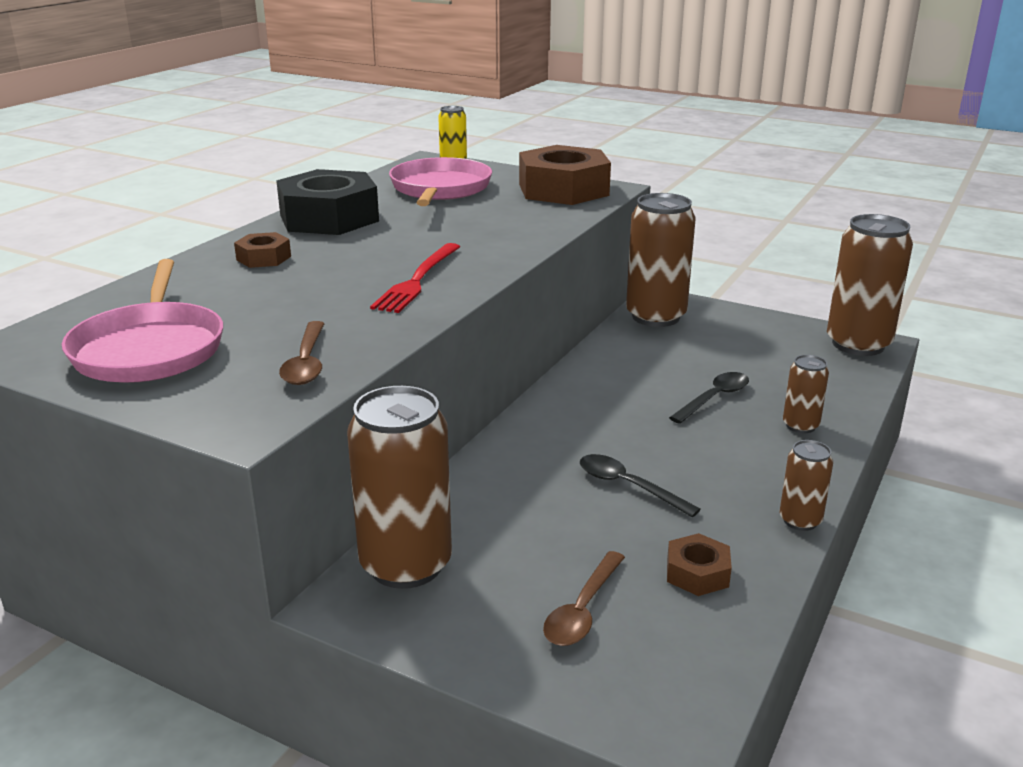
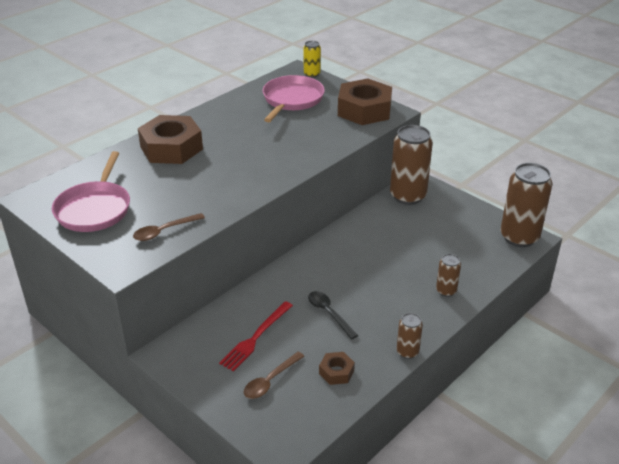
camera: 15 degrees right, 10 degrees up
brown nut [234,232,291,268] -> brown nut [138,115,203,164], size x2.15
black nut [276,169,379,235] -> none
brown spoon [279,321,325,385] -> brown spoon turned 45 degrees clockwise [133,213,205,241]
brown can [347,386,452,589] -> none
red fork [370,243,460,313] -> red fork moved to [219,301,293,371]
black spoon [669,372,749,424] -> none

